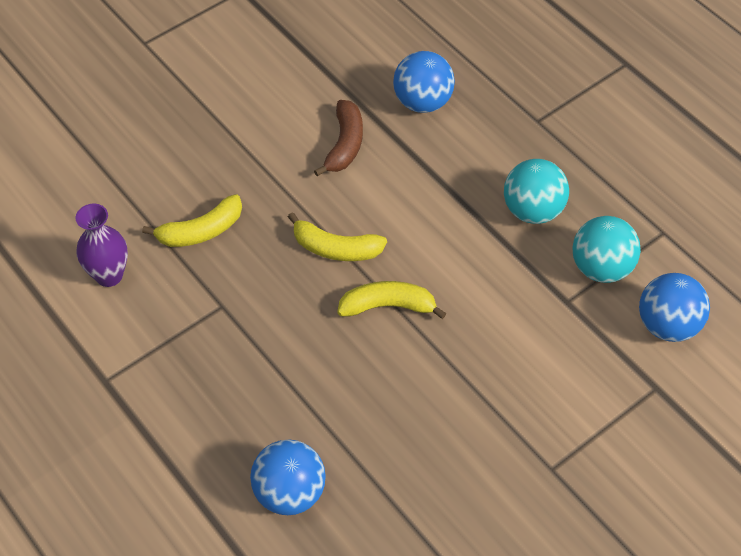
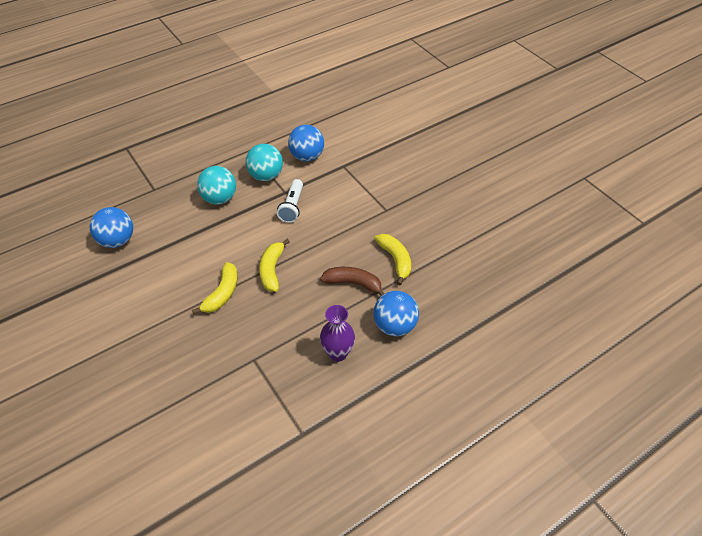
camera: 85 degrees left, 5 degrees down
purple vase [76,204,128,287] -> purple vase moved to [320,305,355,362]
yellow banana [142,194,242,247] -> yellow banana moved to [375,234,411,285]
brown banana [314,100,363,177] -> brown banana moved to [320,267,385,296]
none -> white flashlight [277,179,303,223]

